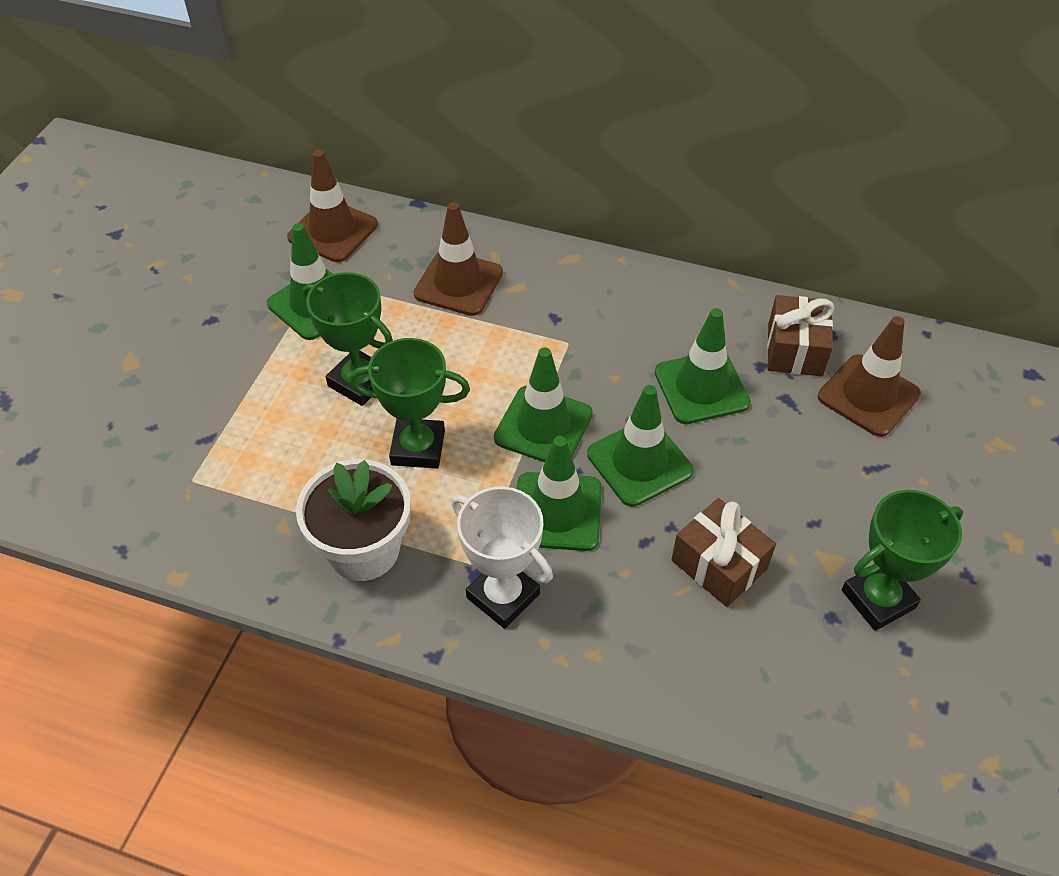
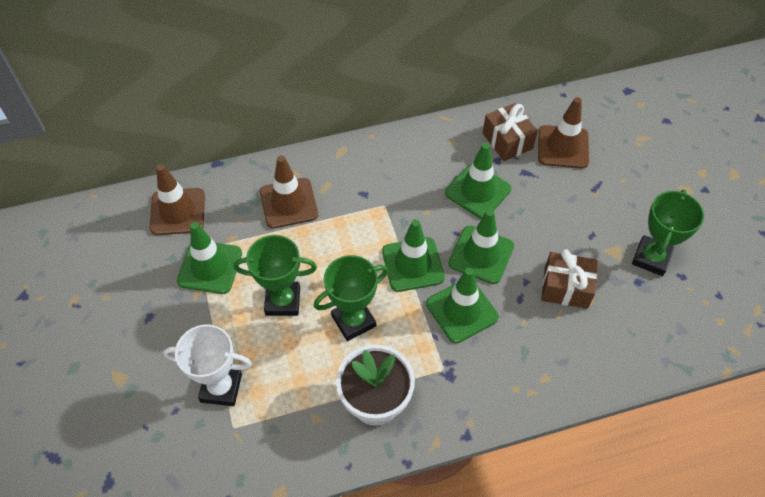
camera: 35 degrees left, 5 degrees up
white trophy [451,487,553,629] -> white trophy moved to [164,325,252,406]

